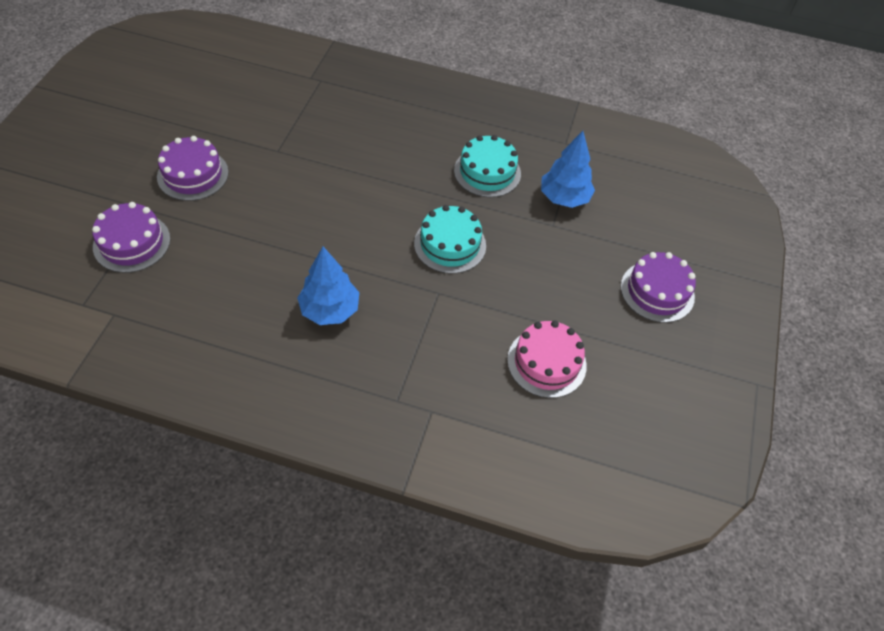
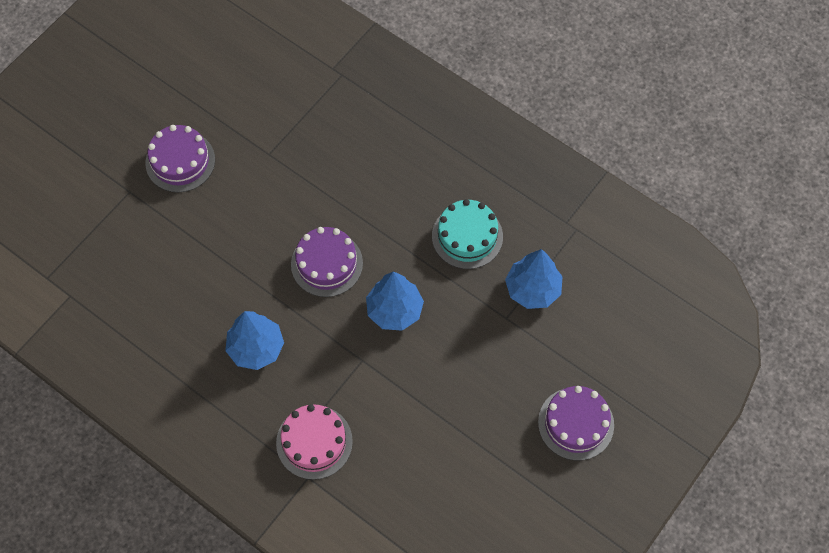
camera: 25 degrees right, 10 degrees up
purple cake [92,202,170,273] -> purple cake moved to [291,227,363,297]
turquoise cake [414,205,486,274] -> blue tree [366,271,424,331]
pink cake [507,320,587,398] -> pink cake moved to [276,404,353,480]

